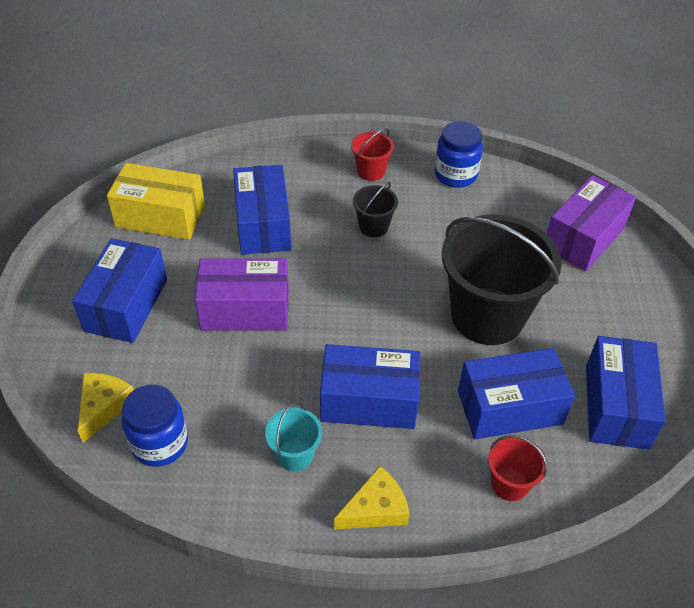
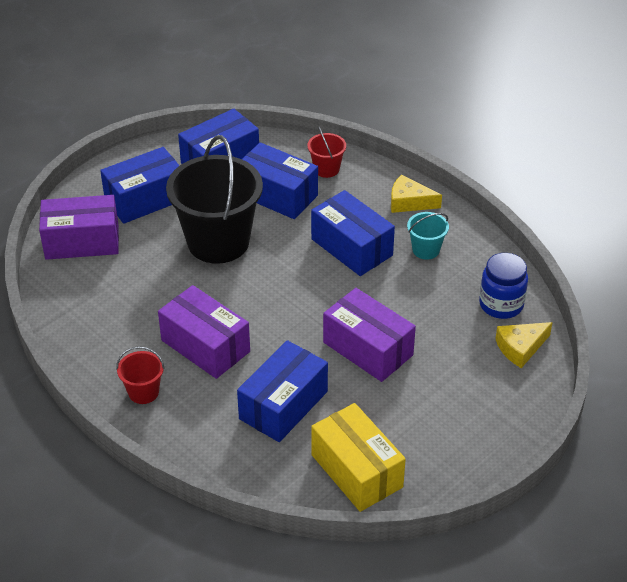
camera: 135 degrees left, 5 degrees down
blue box [72,238,167,343] -> blue box moved to [100,147,180,224]
black bucket [353,182,398,237] -> purple box [158,285,250,379]
blue jar [434,121,483,188] -> none

